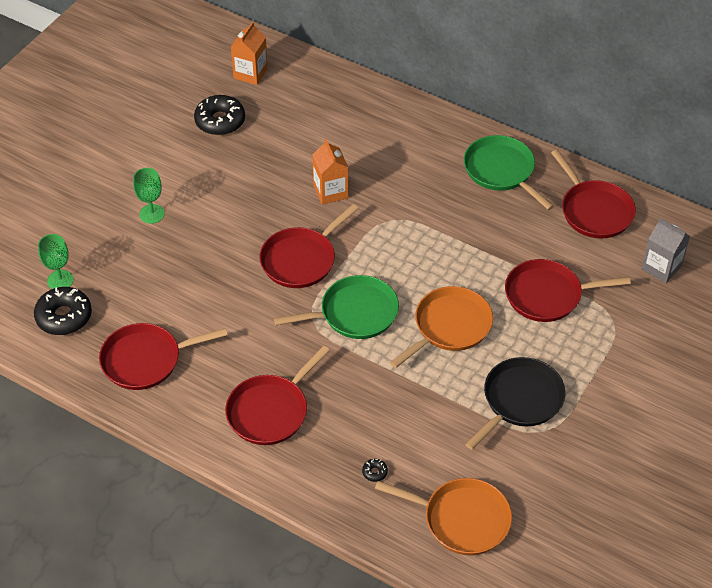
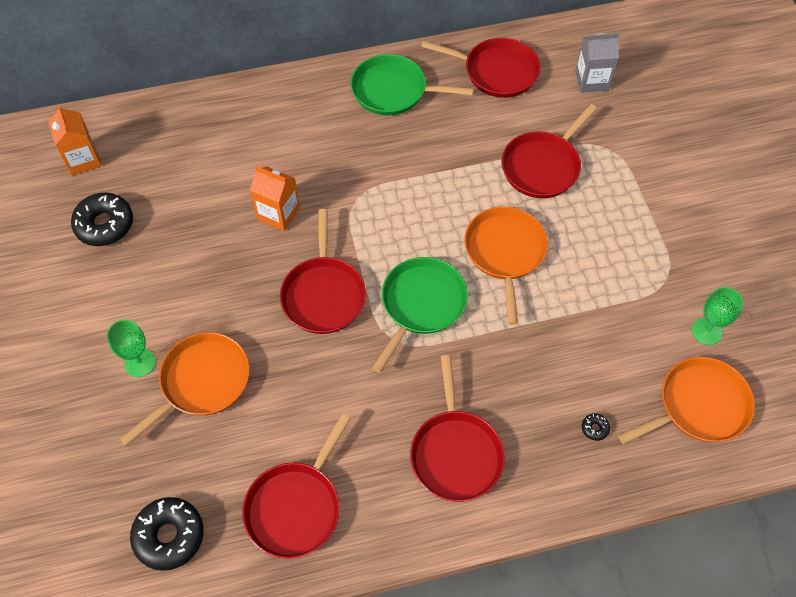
camera: 45 degrees left, 10 degrees up
green goblet [38,234,74,289] -> green goblet moved to [692,287,743,345]
black pan [465,357,565,450] -> none
none -> orange pan [120,332,250,446]

